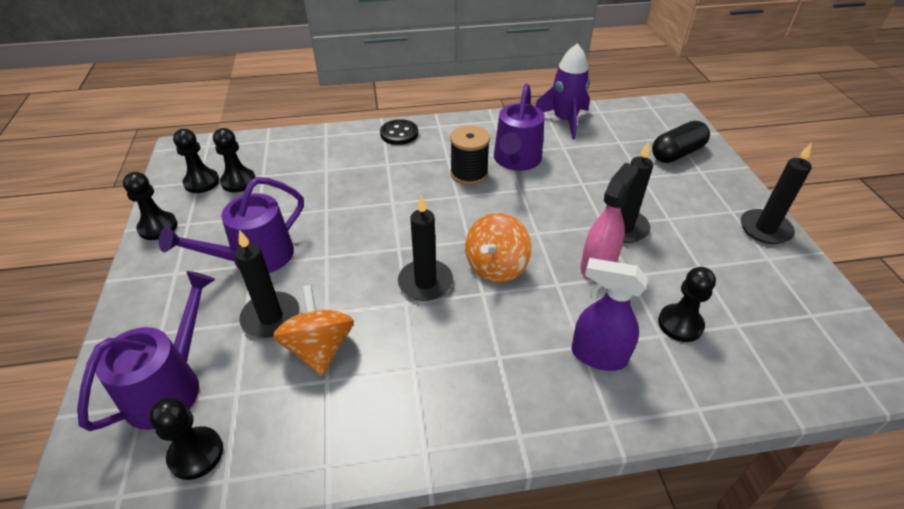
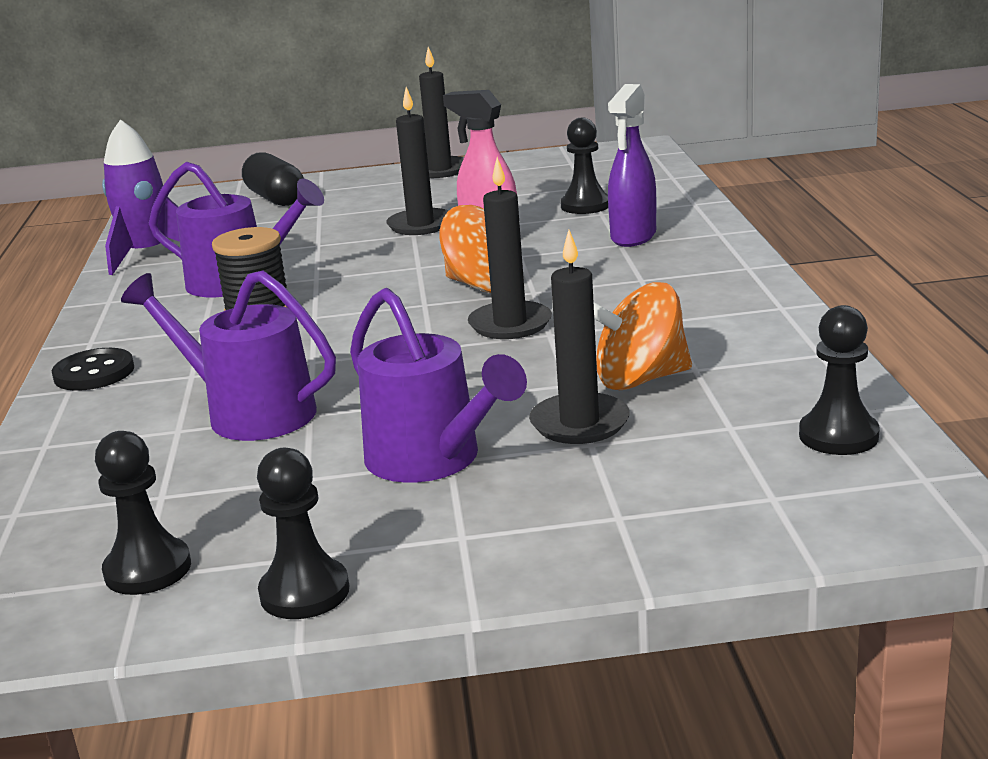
camera: 85 degrees left, 20 degrees down
purple watering can [77,271,215,431] -> purple watering can moved to [121,271,336,441]
black pawn [213,128,256,192] -> none

